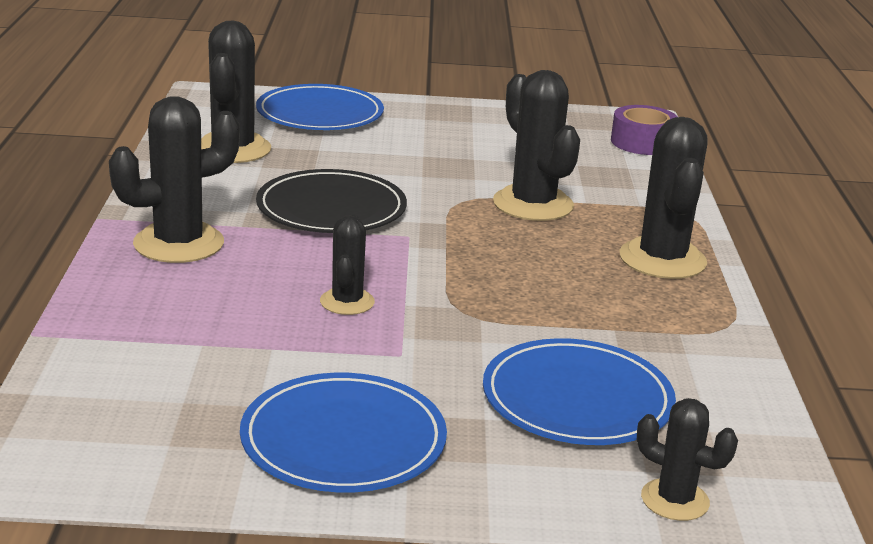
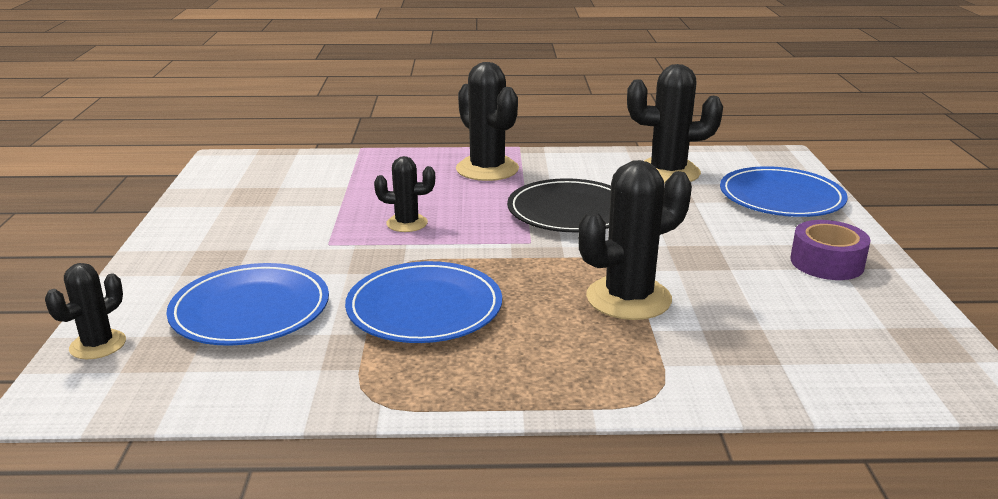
camera: 90 degrees right, 0 degrees up
blue plate [240,373,447,492] -> blue plate moved to [345,261,502,343]
purple tape [611,105,678,155] -> purple tape moved to [790,220,871,280]
black cactus [620,117,708,279] -> none

